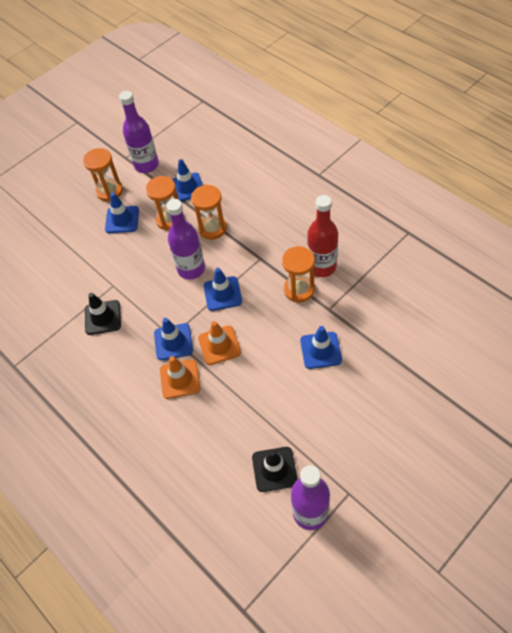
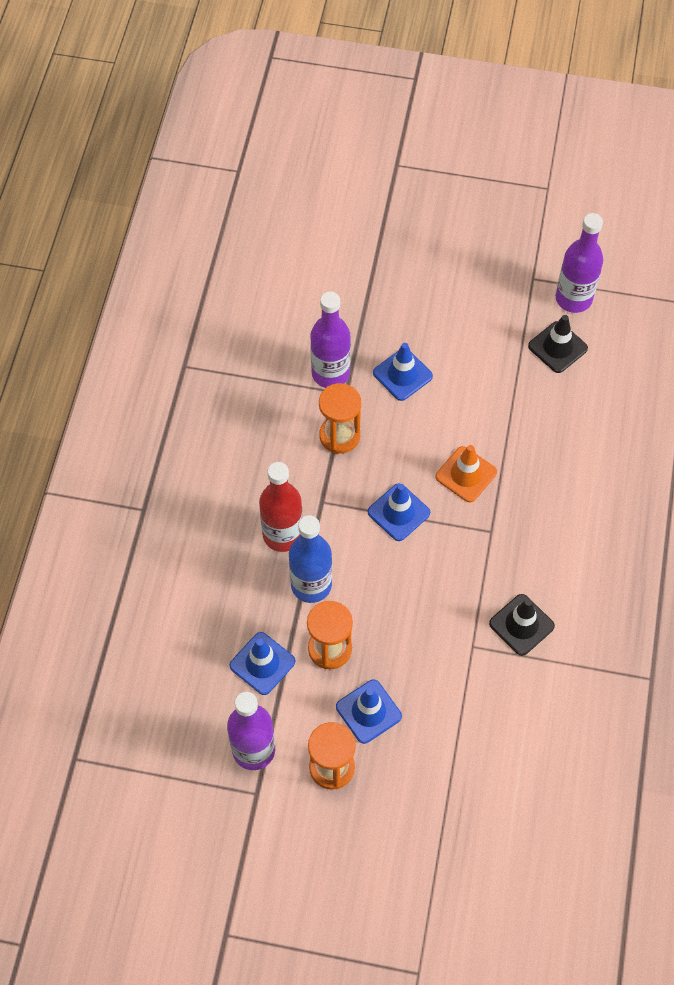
camera: 130 degrees left, 5 degrees up
blue traffic cone [154,318,193,361] -> none
orange traffic cone [160,356,200,399] -> none
purple bottle [166,199,205,280] -> purple bottle moved to [310,292,351,388]
orange hourglass [191,185,227,240] -> blue bottle [289,515,332,603]
red bottle [307,195,338,277] -> red bottle moved to [259,462,303,552]

